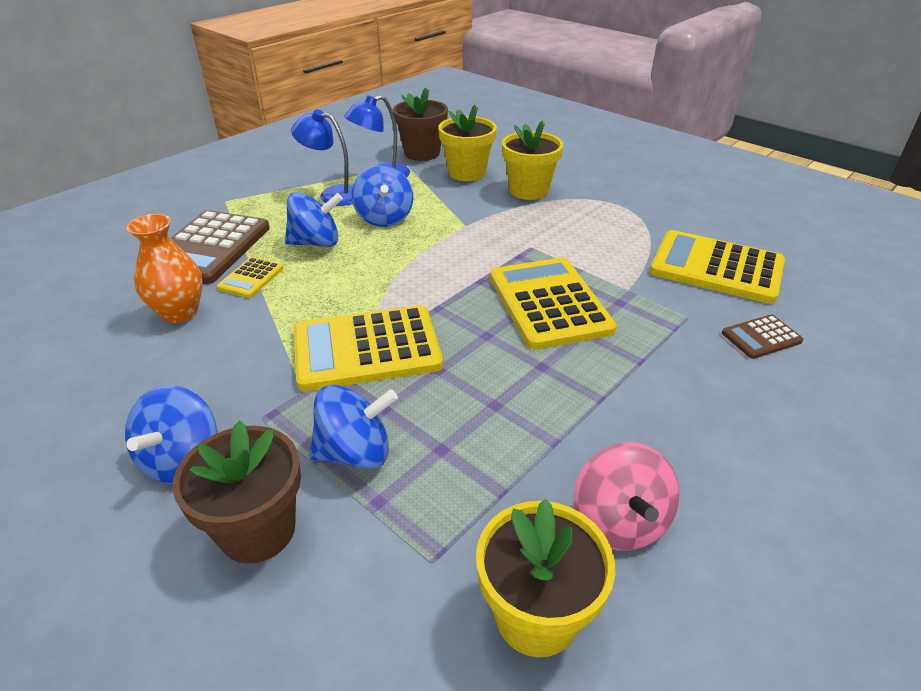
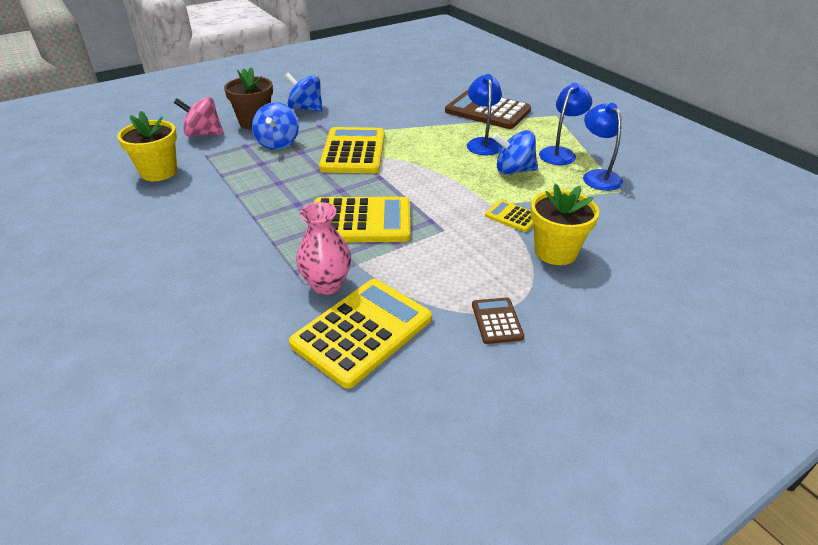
camera: 105 degrees right, 0 degrees up
orange vase [126,214,203,323] -> none
yellow calculator [217,257,283,298] -> yellow calculator moved to [485,200,533,232]
blue spinning top [285,192,343,247] -> blue lamp [467,74,502,155]
brown flower pot [393,88,448,161] -> none
yellow flower pot [438,105,497,181] -> none
pink spinning top [574,442,679,551] -> pink spinning top moved to [174,97,224,136]
brown calculator [722,315,803,359] -> brown calculator moved to [472,297,524,344]
none -> pink vase [296,202,351,295]

